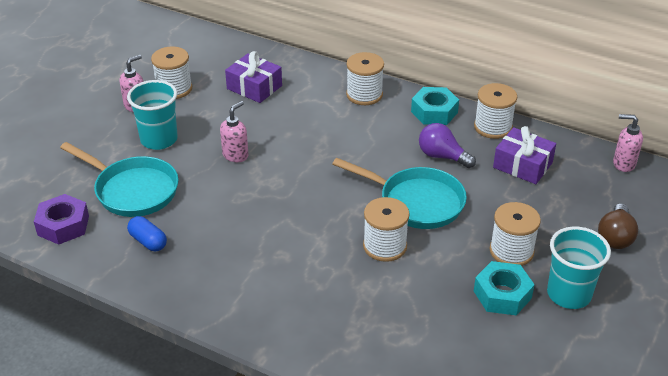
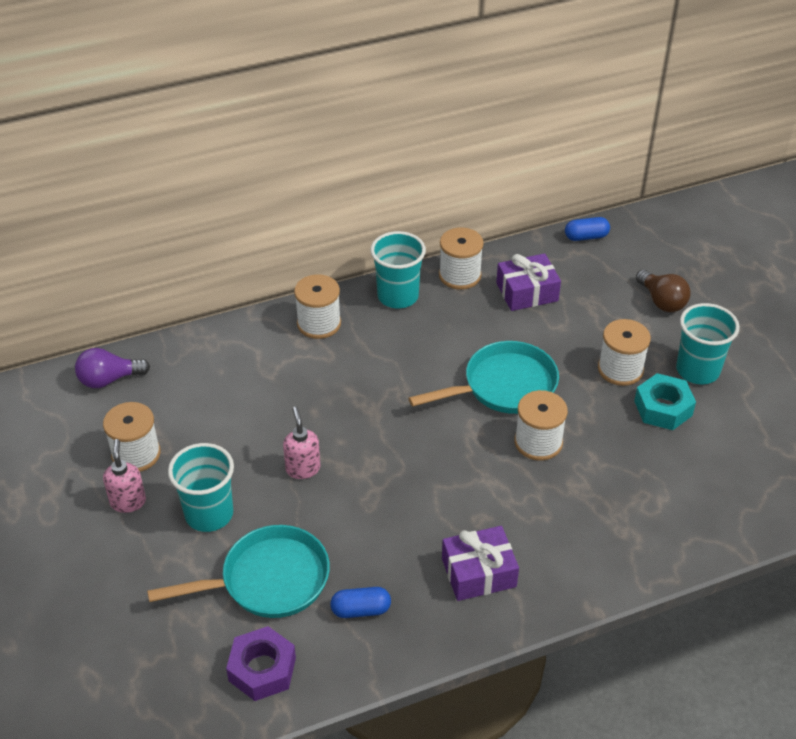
camera: 50 degrees left, 5 degrees up
purple gift [225,51,282,103] -> purple gift moved to [442,526,519,601]
turquoise nut [411,87,459,125] -> turquoise cup [370,231,426,308]
purple light bulb [419,123,476,168] -> purple light bulb moved to [75,348,150,388]
pink soap dispenser [613,114,643,172] -> blue capsule [565,217,610,241]

